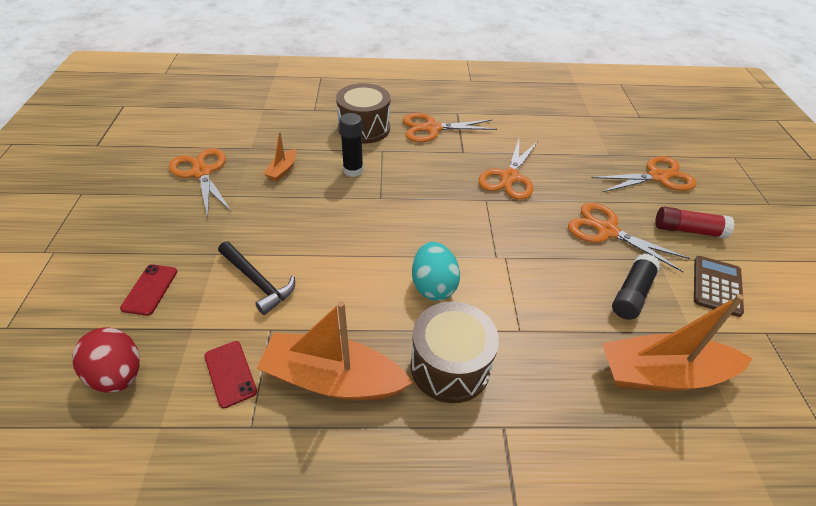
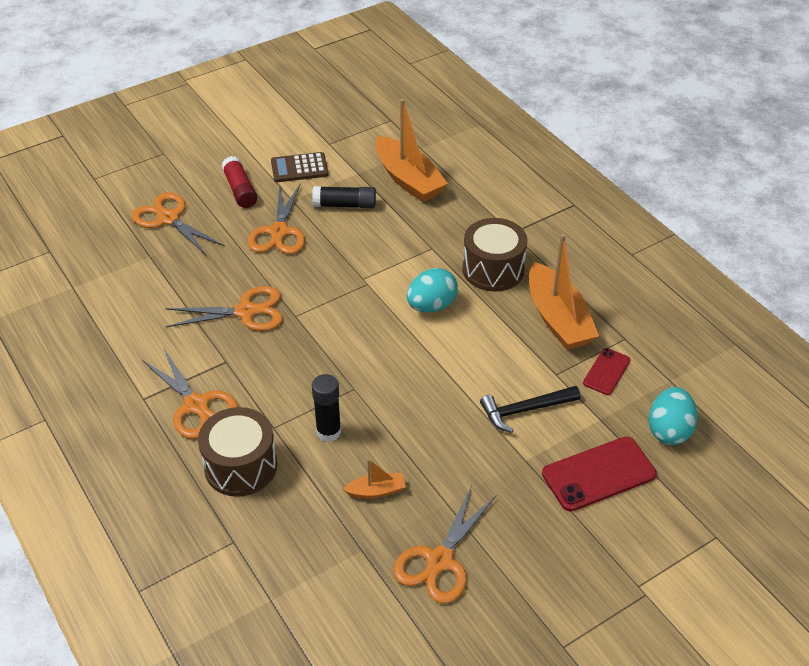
camera: 120 degrees left, 0 degrees up
red egg [72,328,140,393] -> turquoise egg [648,387,697,445]
red phone [120,264,177,316] -> red phone [542,437,657,512], size x1.73
black hammer [218,241,295,315] -> black hammer turned 120 degrees counterclockwise [480,386,580,433]

